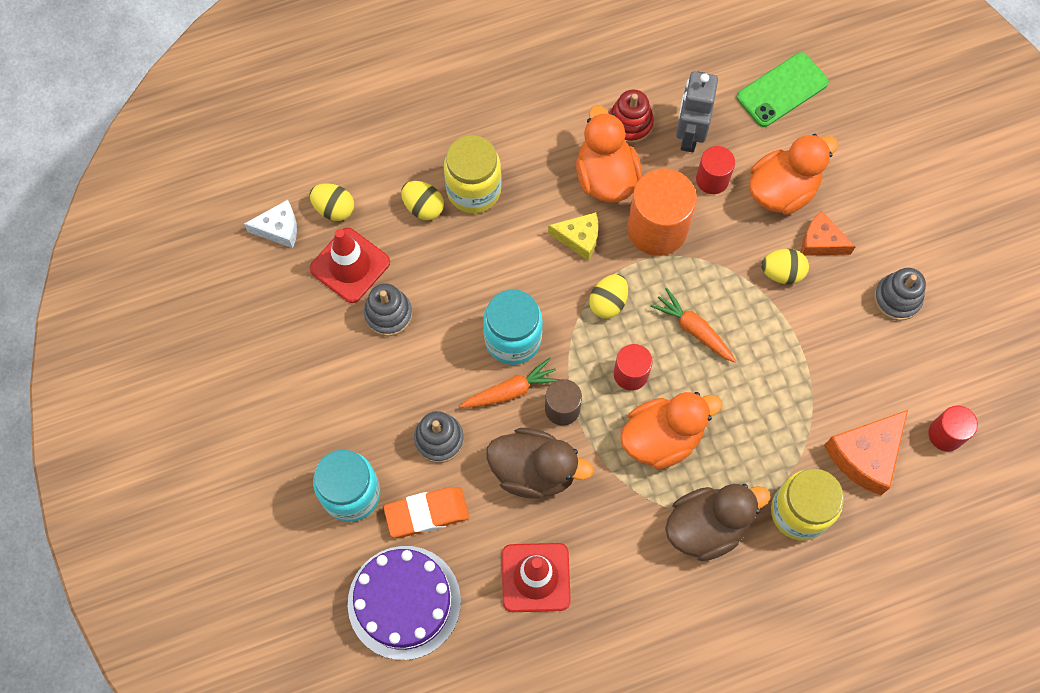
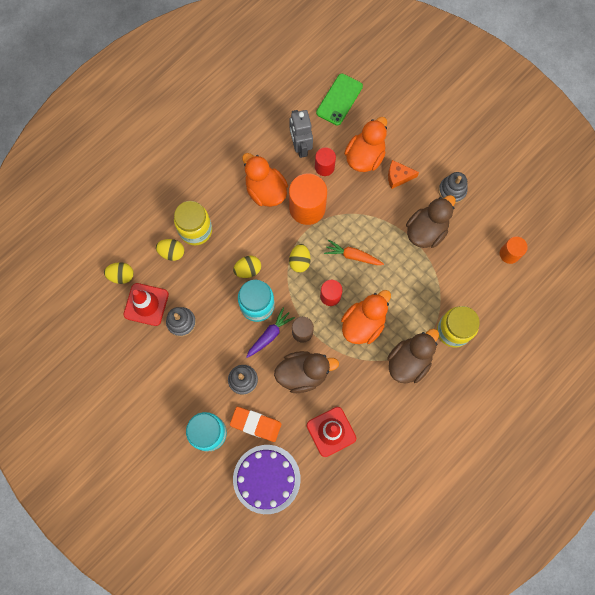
camera: 25 degrees left, 5 degrees up
white cheese [244,200,297,248] -> none
orange eraser [383,487,469,538] -> orange eraser turned 60 degrees clockwise [230,407,282,442]
orange carrot [460,358,560,408] -> purple carrot [246,308,295,358]
yellow cheese [548,212,598,260] -> none
red stacking toy [609,90,654,144] -> none
yellow egg [761,249,809,284] -> yellow egg moved to [233,256,261,278]
orange cheese [824,410,908,495] -> none
red cylinder [928,405,978,452] -> orange cylinder [500,236,528,264]
none -> brown duck [406,195,456,248]

